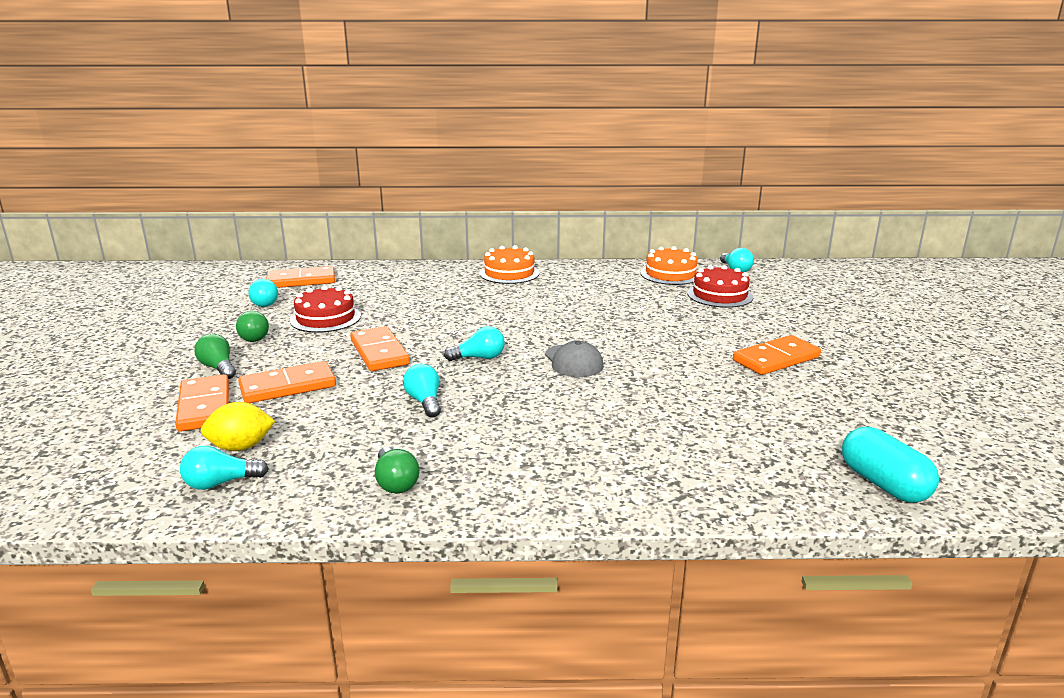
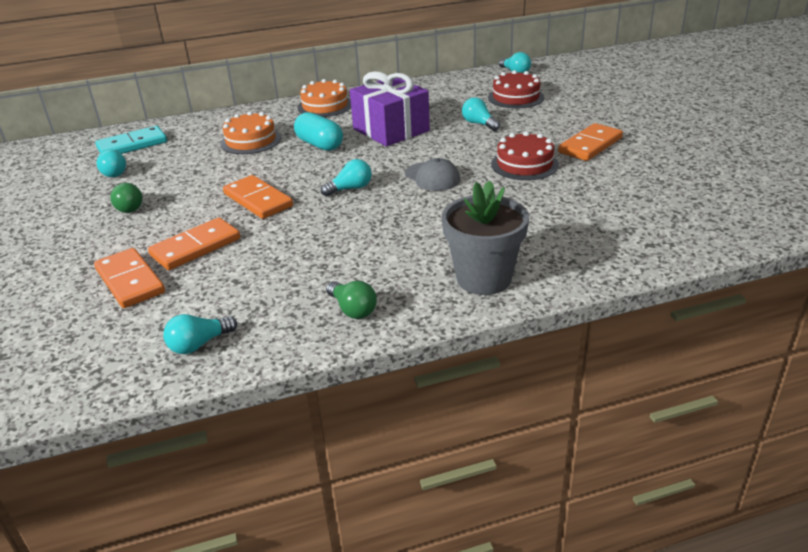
camera: 15 degrees left, 10 degrees up
green light bulb [195,334,236,379] -> none
yellow lemon [201,402,276,451] -> none
orange domino [266,266,335,288] -> turquoise domino [95,126,167,154]
red cake [290,286,361,333] -> red cake moved to [491,131,559,180]
turquoise light bulb [403,364,441,417] -> turquoise light bulb moved to [462,97,500,131]
orange cake [640,246,698,285] -> orange cake moved to [220,111,281,154]
turquoise capsule [842,427,939,503] -> turquoise capsule moved to [294,112,343,151]
none -> purple gift [350,71,430,147]
none -> grey flower pot [442,181,529,295]

